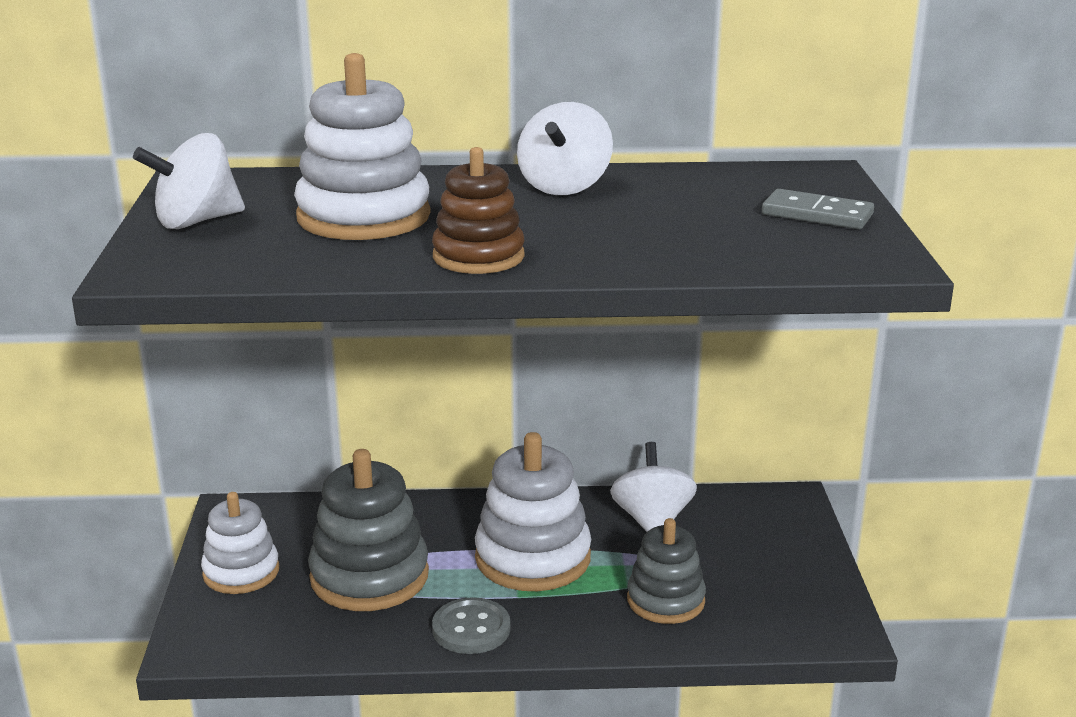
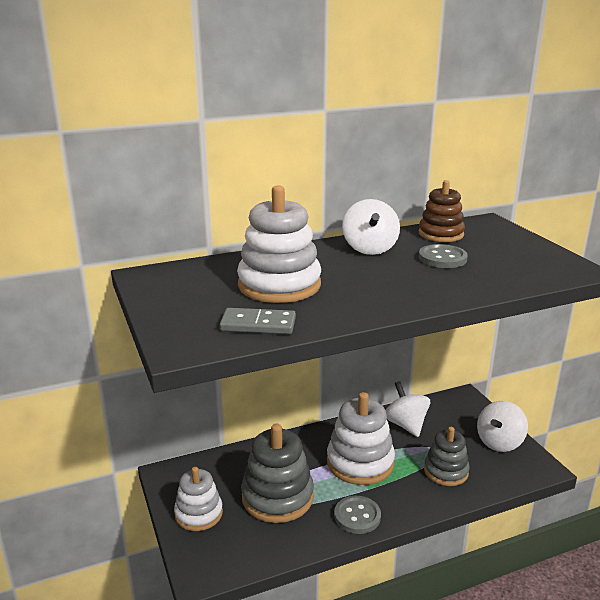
camera: 20 degrees left, 0 degrees up
white spinning top [133,133,245,229] -> white spinning top moved to [477,401,528,452]
brown stacking toy [432,147,524,274] -> brown stacking toy moved to [419,180,465,242]
grey domino [762,189,874,230] -> grey domino moved to [220,308,296,334]
none -> grey button [419,244,468,268]

